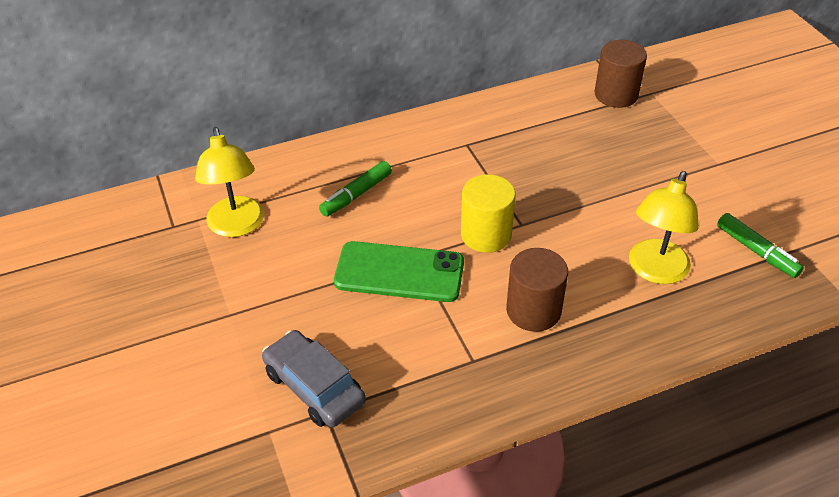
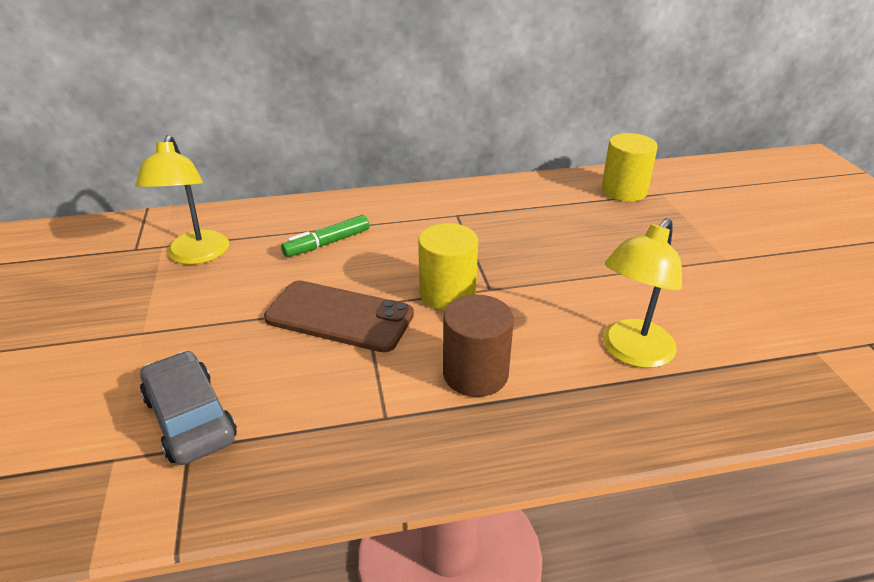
camera: 10 degrees right, 10 degrees down
green phone [334,241,464,302] -> brown phone [264,280,414,352]
brown cylinder [594,40,647,108] -> yellow cylinder [602,133,658,202]
green marker [717,213,804,278] -> none

